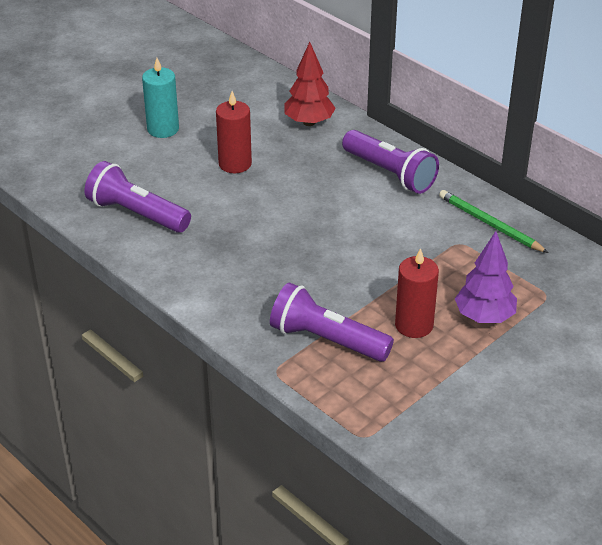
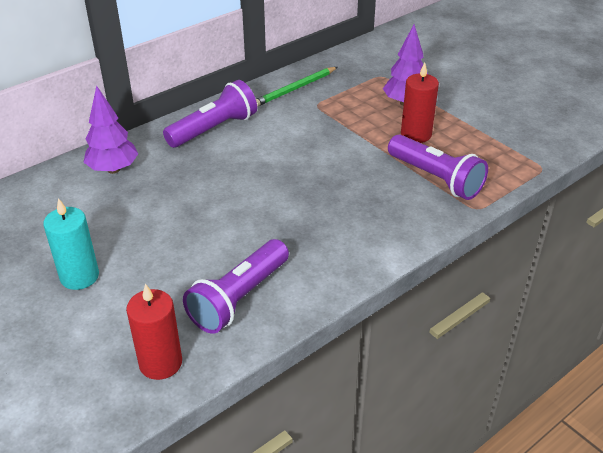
camera: 85 degrees left, 0 degrees up
red candle [216,91,252,173] -> red candle moved to [126,283,182,380]
purple flashlight [270,283,394,362] -> purple flashlight turned 75 degrees counterclockwise [388,134,488,200]
red tree [285,42,336,126] -> purple tree [83,85,138,174]

